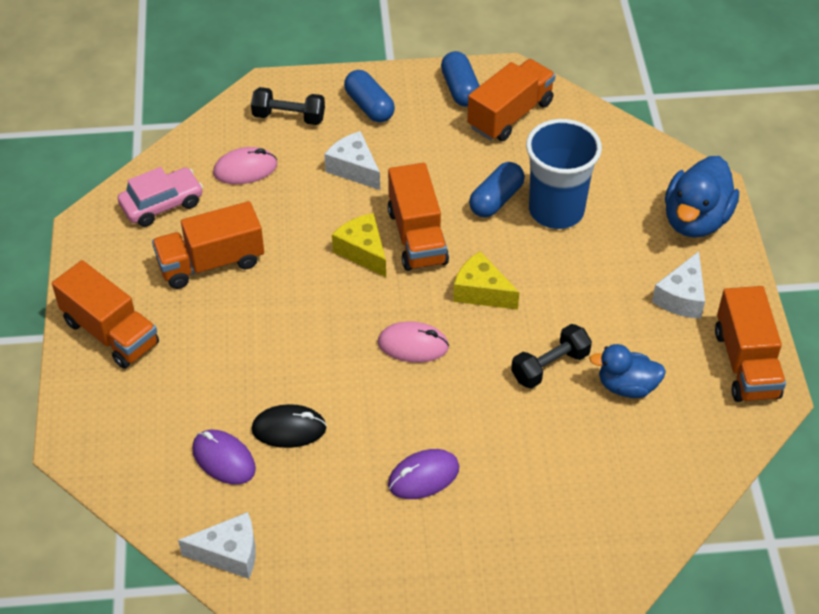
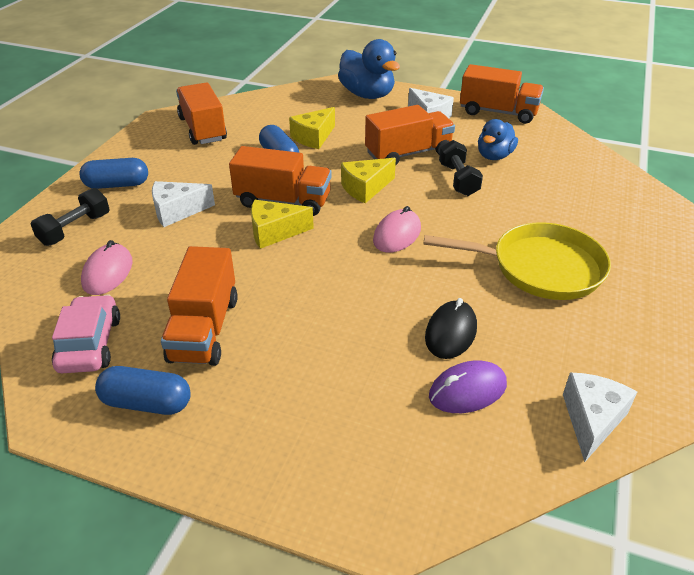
camera: 65 degrees left, 10 degrees down
orange truck [52,260,159,369] -> orange truck moved to [365,105,455,166]
purple mouse [388,449,459,499] -> yellow pan [423,222,611,300]
blue capsule [441,51,480,107] -> blue capsule moved to [95,366,191,415]
blue cup [526,119,602,229] -> yellow cheese [289,107,335,149]

